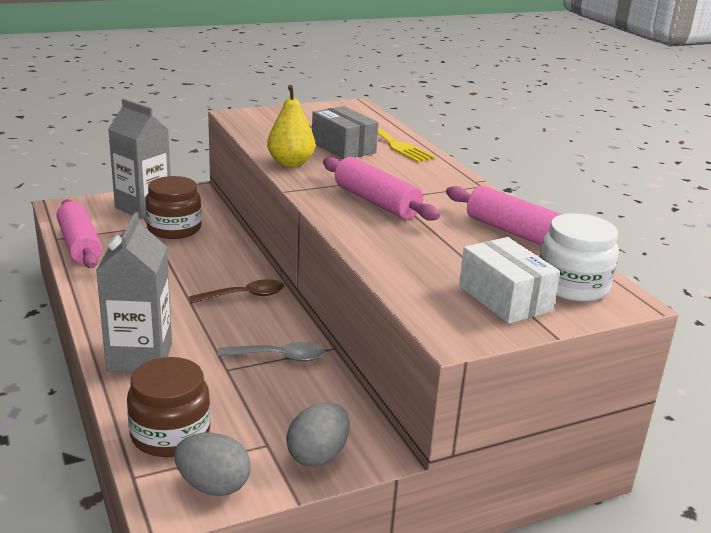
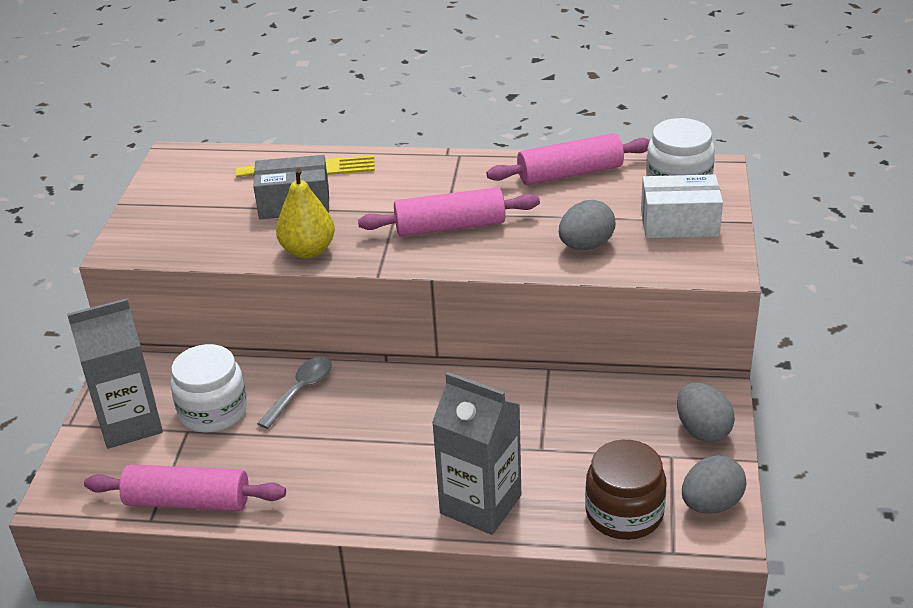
camera: 55 degrees left, 10 degrees up
brown jar [145,176,202,239] -> white jar [170,344,247,433]
brown spoon [189,279,284,304] -> none
grey spoon [217,342,325,362] -> grey spoon moved to [257,357,332,429]
none -> grey egg [559,200,616,250]

